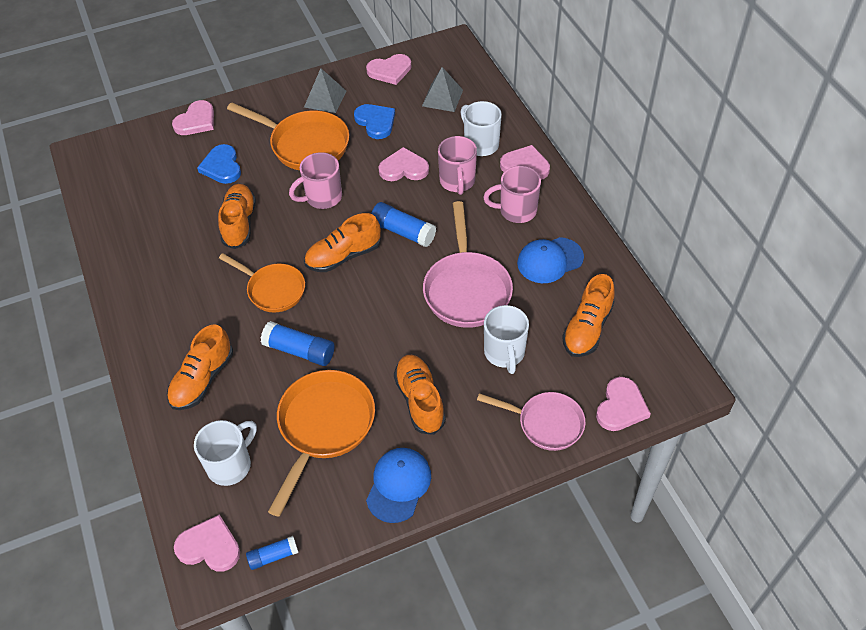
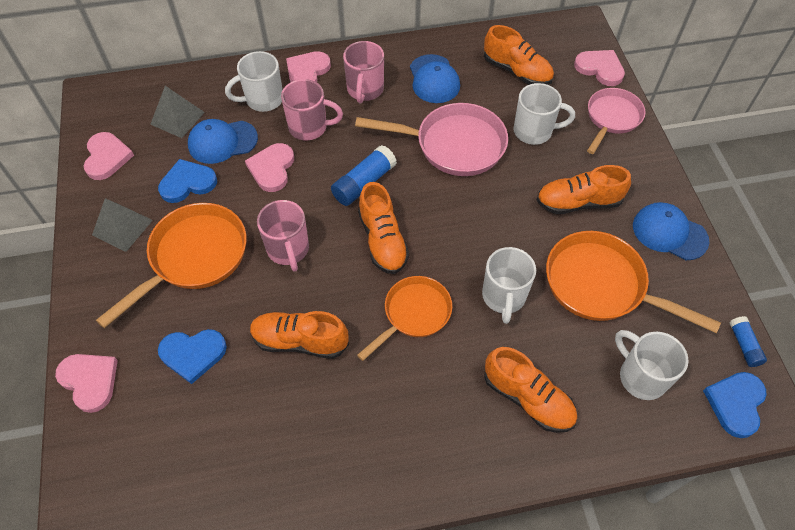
camera: 80 degrees left, 5 degrees up
pink heart [174,514,240,572] -> blue heart [703,372,766,438]
blue glue stick [261,321,334,366] -> white mug [482,247,536,324]
none -> blue cap [188,119,258,164]

